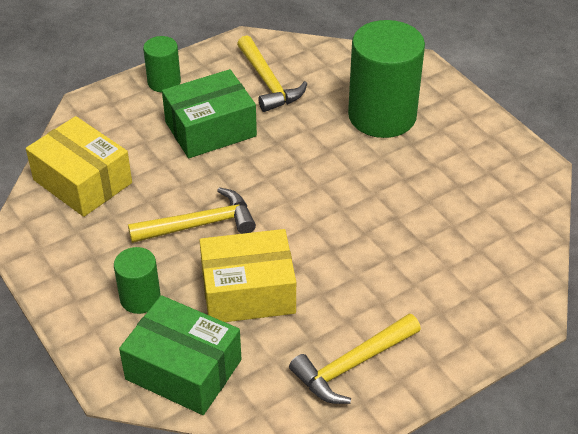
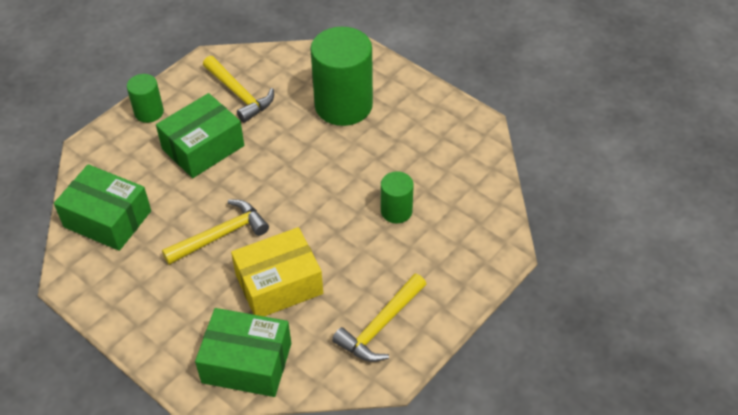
camera: 15 degrees left, 5 degrees up
yellow box [26,116,132,217] -> green box [54,164,151,251]
green cylinder [114,247,161,314] -> green cylinder moved to [381,171,414,223]

